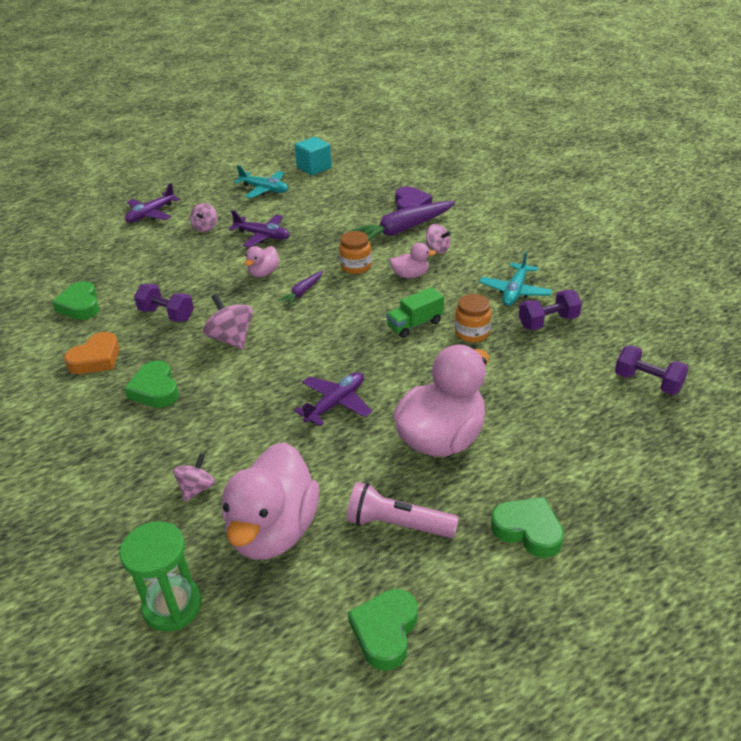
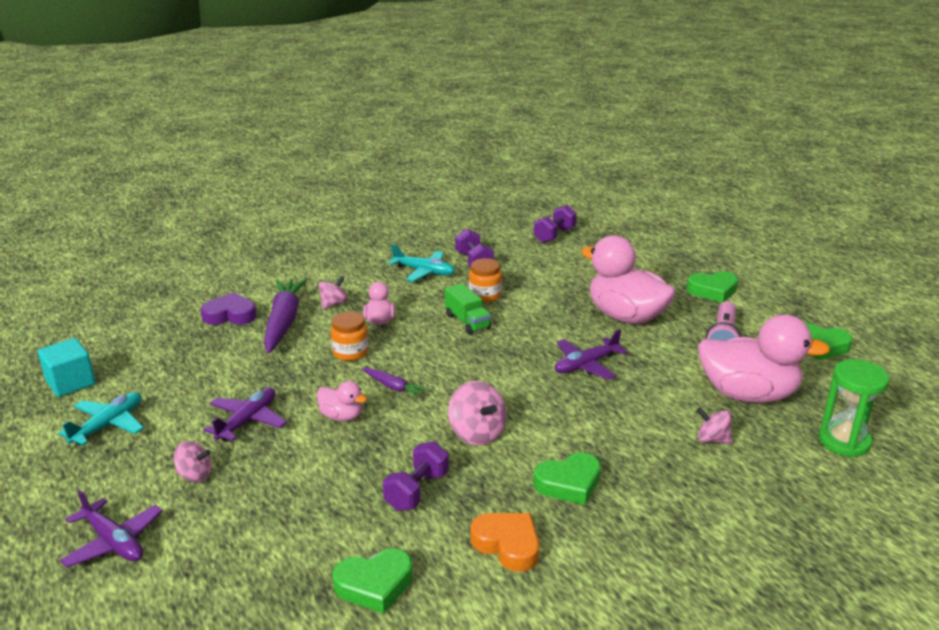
camera: 90 degrees left, 10 degrees down
pink spinning top [203,293,253,350] -> pink spinning top turned 90 degrees counterclockwise [448,381,507,446]
purple plane [294,372,372,426] -> purple plane turned 75 degrees counterclockwise [555,329,627,380]
purple carrot [348,201,455,241] -> purple carrot turned 150 degrees counterclockwise [264,279,307,353]
green heart [491,497,564,558] -> green heart turned 135 degrees counterclockwise [686,271,738,303]

